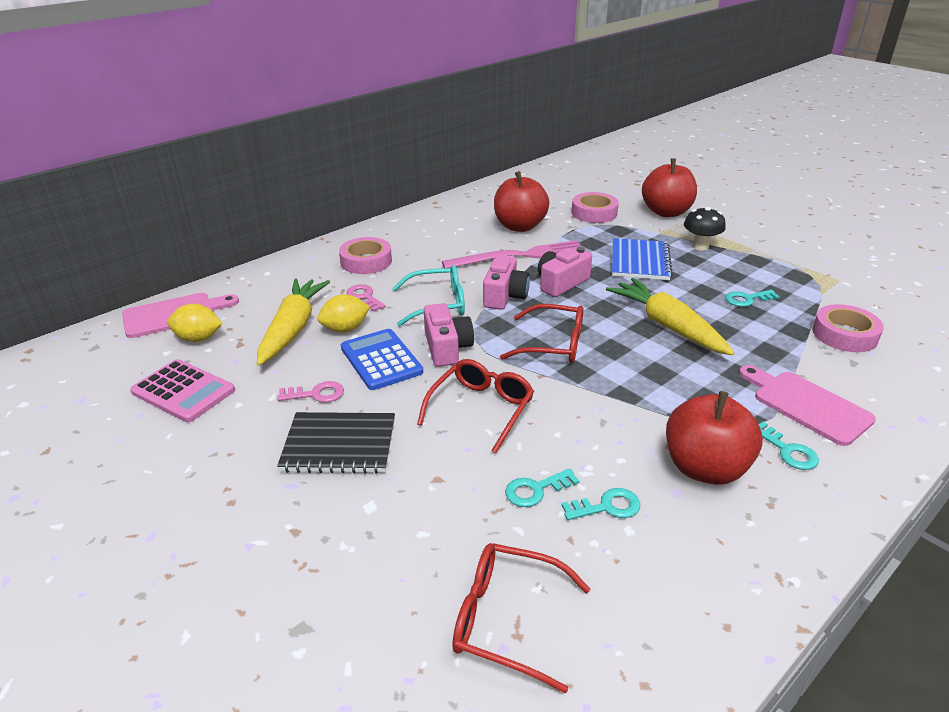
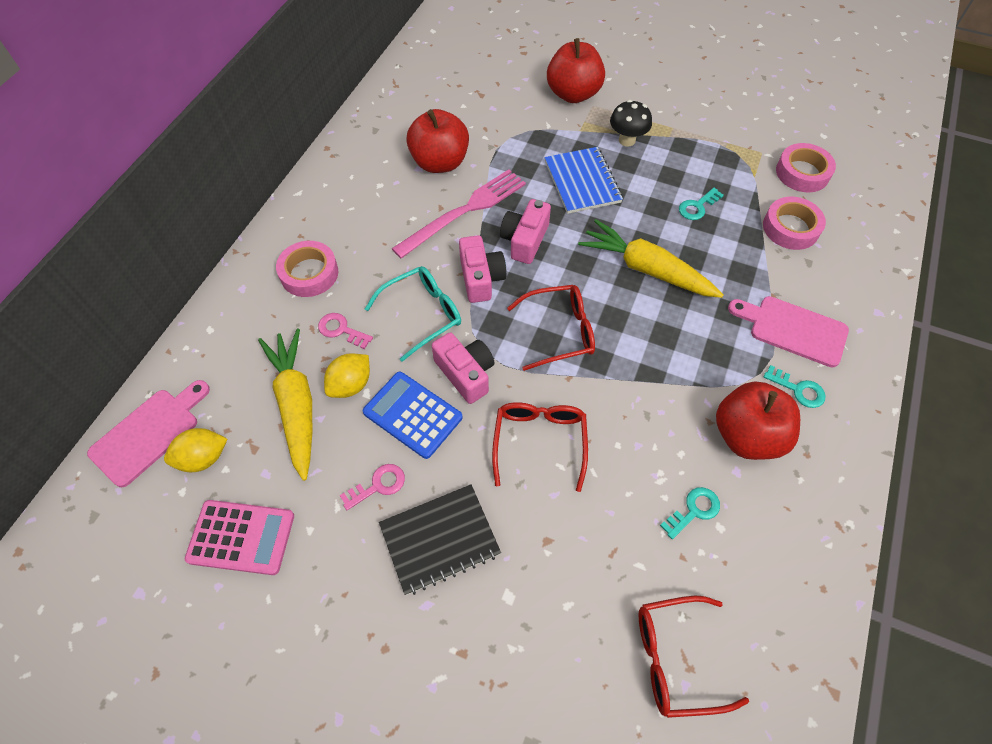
camera: 25 degrees left, 25 degrees up
turquoise key [505,468,579,507] -> none
pink tape [572,192,619,223] -> pink tape moved to [776,143,836,192]

